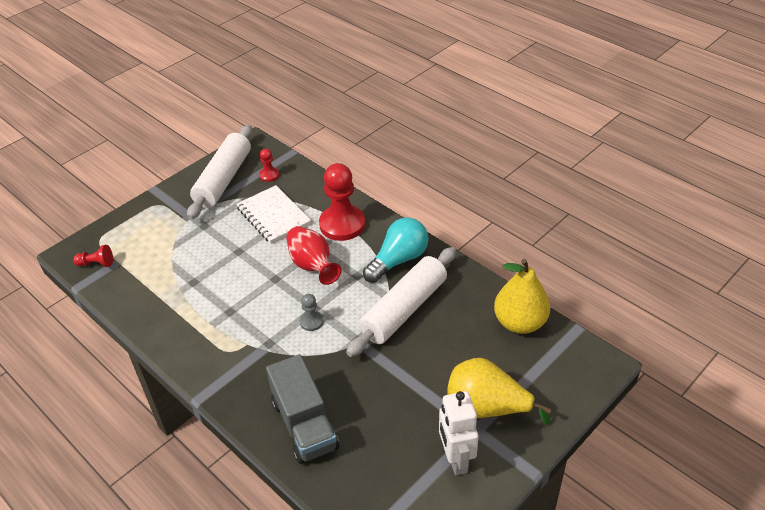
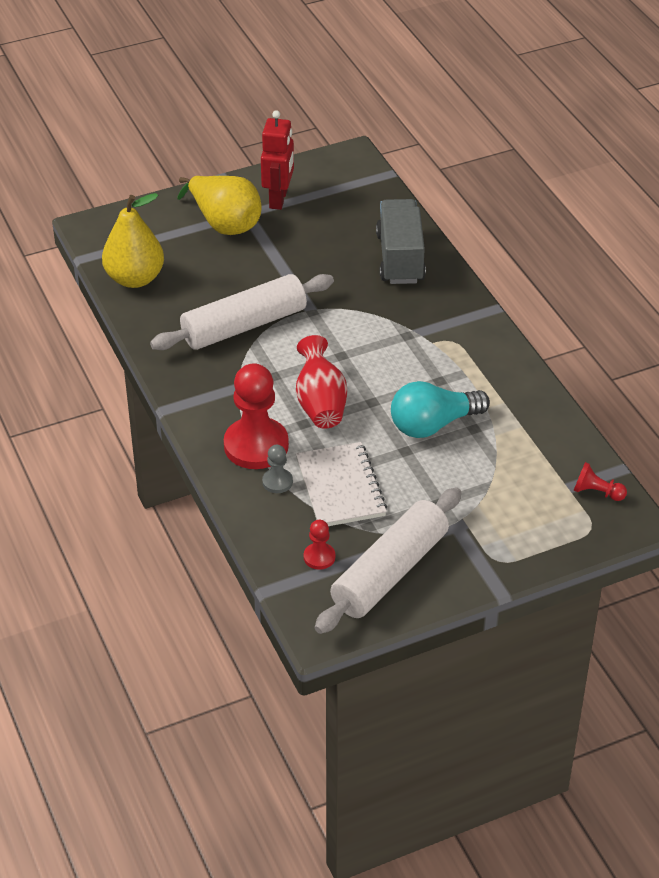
camera: 160 degrees left, 0 degrees up
grey pawn [300,294,324,331] -> grey pawn moved to [262,445,293,493]
turquoise light bulb [363,217,428,283] -> turquoise light bulb moved to [391,381,490,438]
white robot [439,391,479,476] -> red robot [261,110,294,210]

